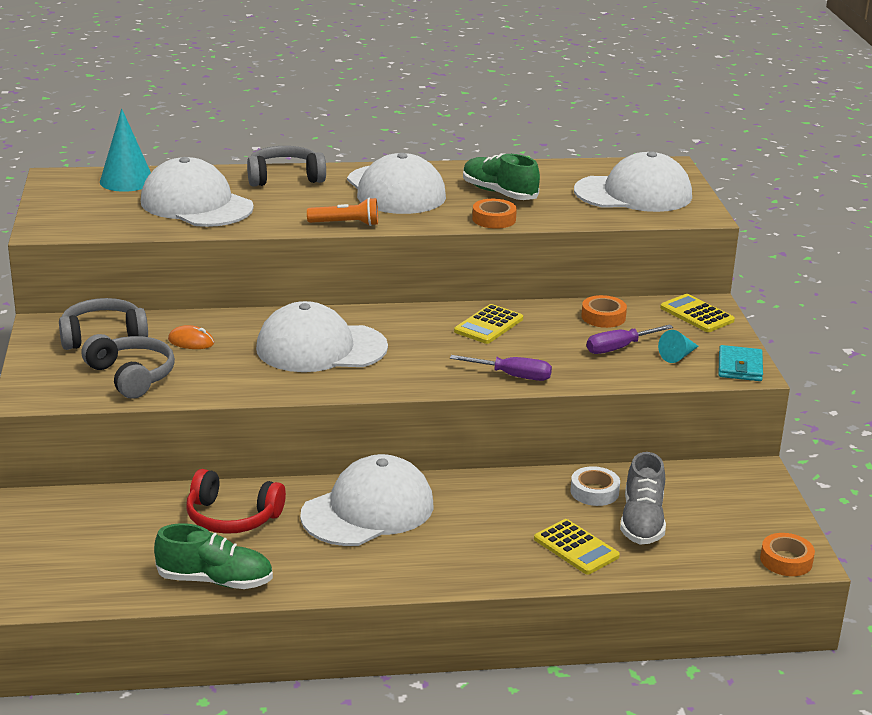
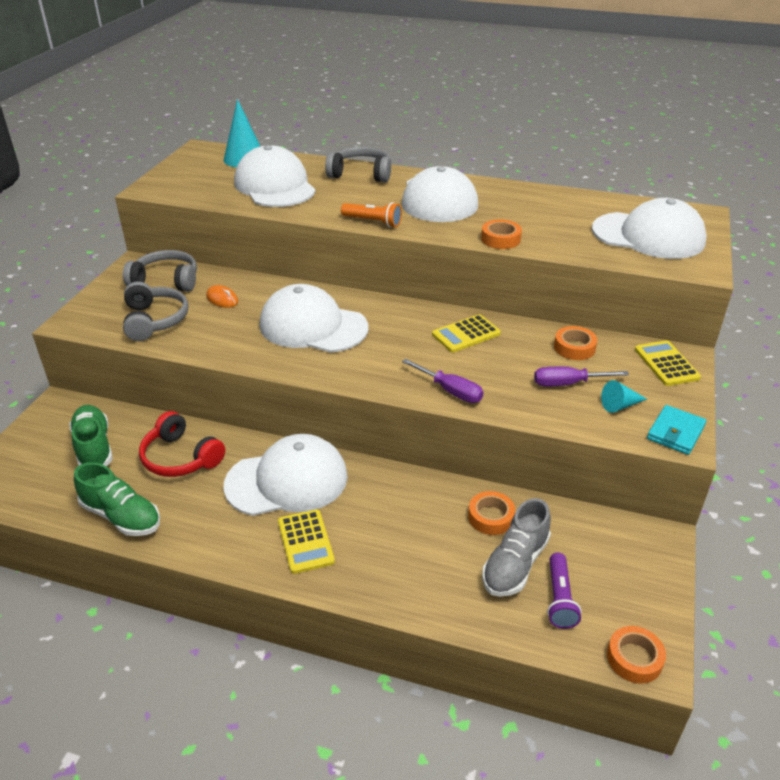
camera: 25 degrees right, 10 degrees up
green shoe [463,153,540,200] -> green shoe moved to [69,405,113,466]
yellow calculator [534,519,620,574] -> yellow calculator moved to [278,509,335,574]
white tape [570,466,620,506] -> orange tape [468,491,515,535]
none -> purple flashlight [547,553,582,629]

